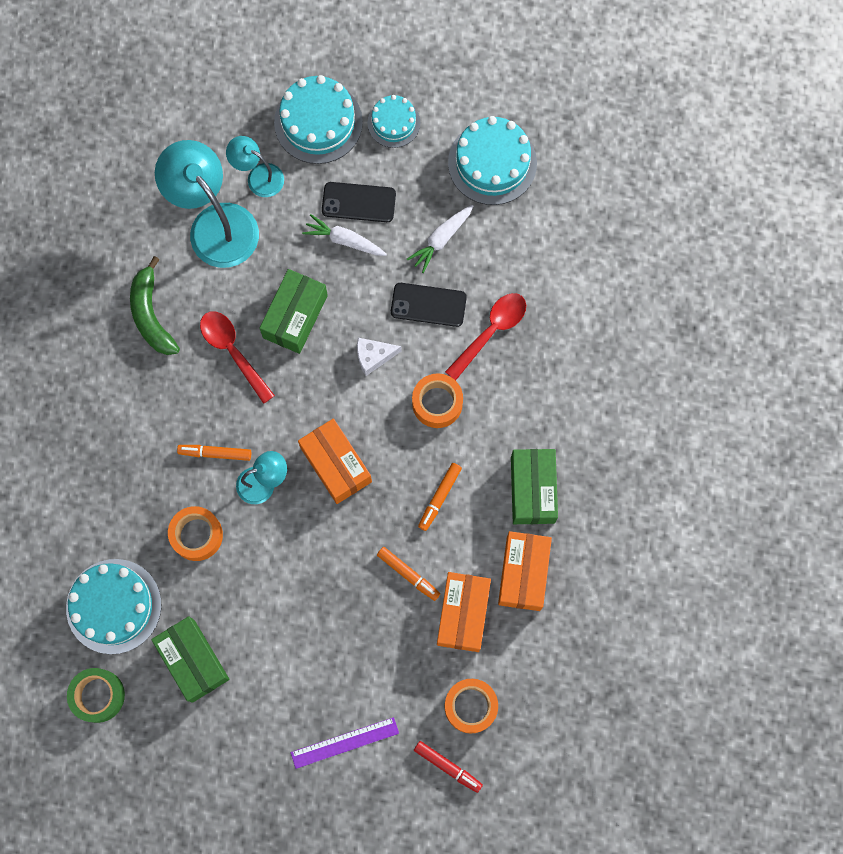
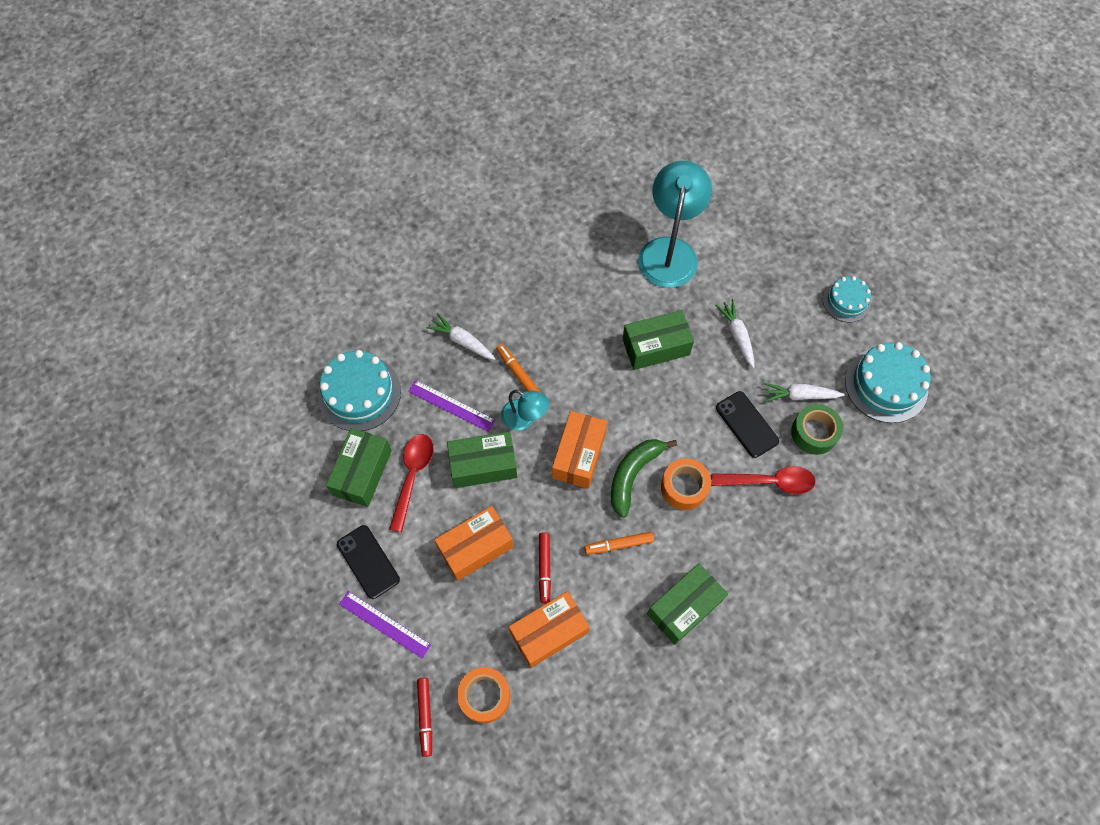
camera: 50 degrees right, 10 degrees down
green tape [67,668,125,723] -> green tape moved to [791,404,843,455]
green banana [130,256,180,355] -> green banana moved to [611,439,677,518]
orange tape [168,506,223,561] -> purple ruler [408,380,496,432]
red spoon [200,311,275,404] -> red spoon moved to [389,434,434,532]
turquoise lamp [226,136,284,197] -> none
turquoise cake [274,75,363,164] -> none
black phone [322,182,396,222] -> black phone moved to [337,525,400,599]
white cheese [357,338,402,376] -> none
orange marker [377,547,440,601] -> red marker [539,532,551,604]
orange box [498,531,552,611] -> orange box moved to [435,506,514,581]
none -> white carrot [426,313,495,360]
none -> green box [447,431,517,488]

